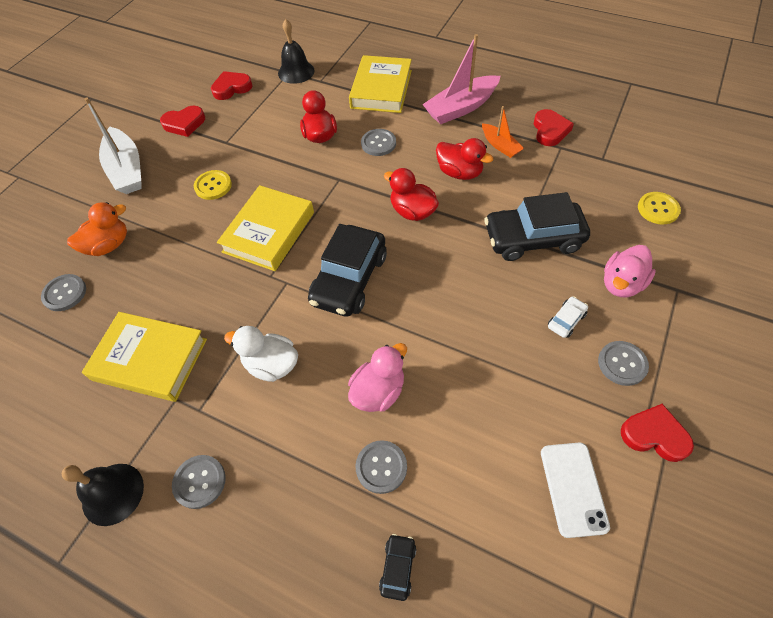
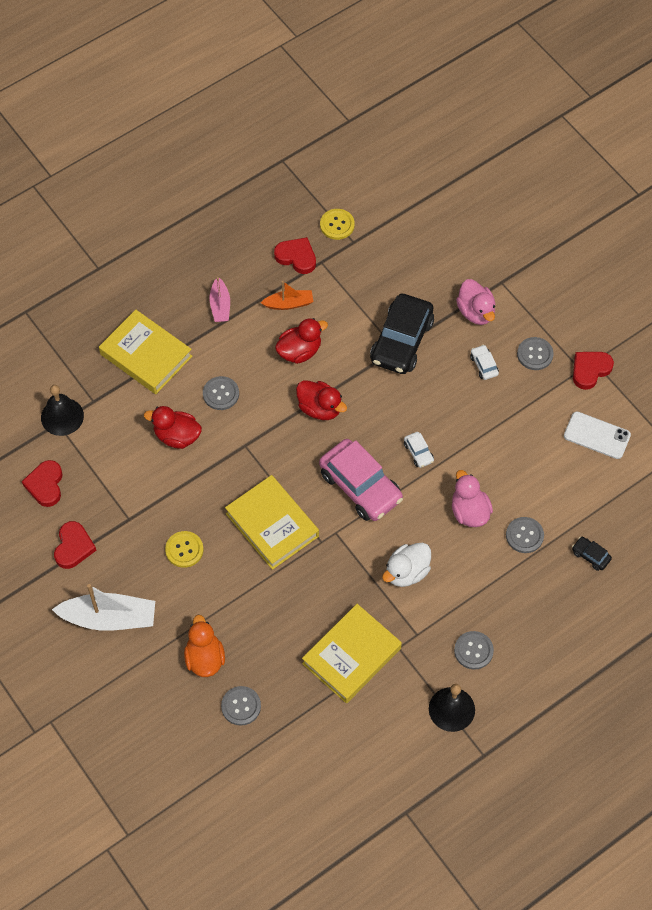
camera: 65 degrees left, 5 degrees up
black car [308,224,387,317] -> pink car [319,439,403,521]
red duck [384,168,439,221] -> red duck turned 120 degrees counterclockwise [296,380,347,420]
pink boat [422,34,500,124] -> pink boat [209,277,230,322], size x0.56
yellow button [638,192,681,225] -> yellow button moved to [320,209,355,240]
none -> white car [404,432,434,468]

